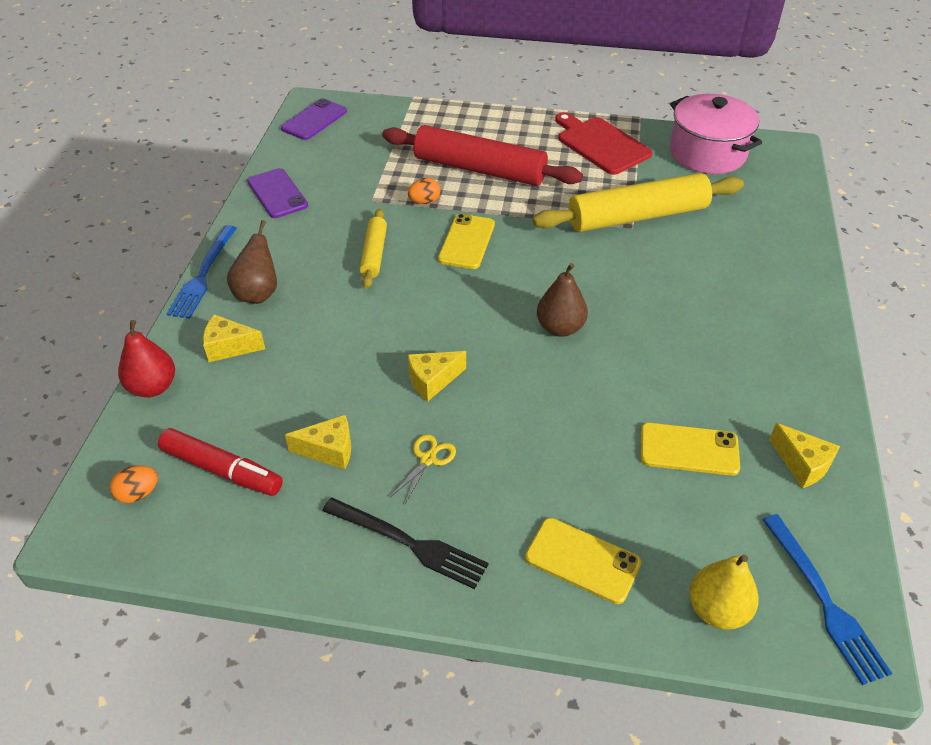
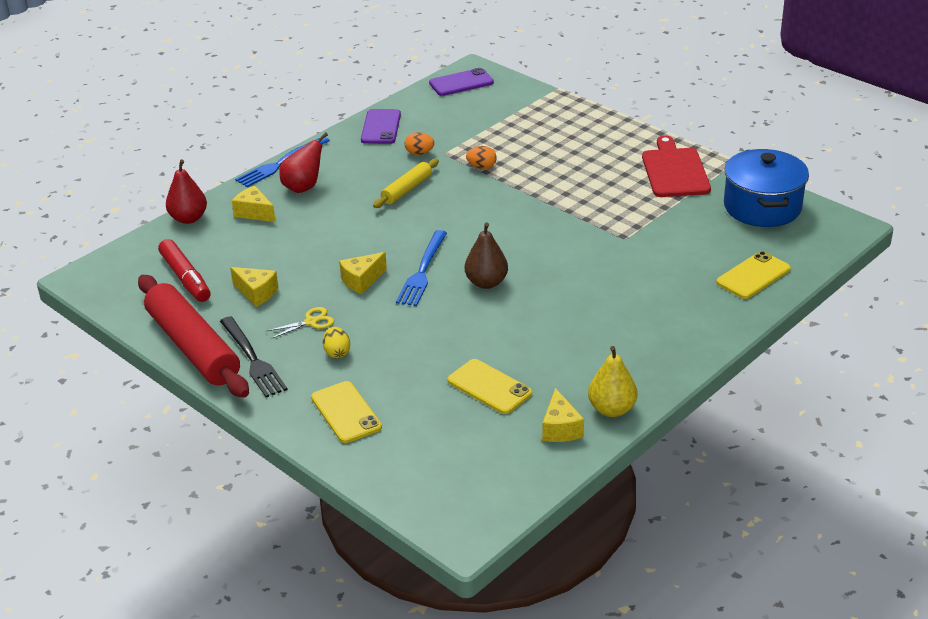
camera: 35 degrees right, 10 degrees down
orange egg [110,465,158,503] -> orange egg moved to [405,132,434,155]
brown pear [227,220,277,304] -> red pear [279,132,328,193]
red rolling pin [382,125,583,186] -> red rolling pin moved to [138,275,249,398]
yellow cheese [408,351,466,402] -> yellow cheese turned 45 degrees counterclockwise [339,252,387,294]
yellow phone [438,214,495,269] -> yellow phone moved to [716,251,791,299]
yellow rolling pin [532,173,744,232] -> none
pink pot [670,94,762,174] -> blue pot [724,149,809,227]
yellow pear [689,554,759,630] -> yellow pear moved to [588,346,637,417]
blue fork [763,514,892,685] -> blue fork moved to [396,230,447,306]
none -> yellow egg [323,327,350,358]

